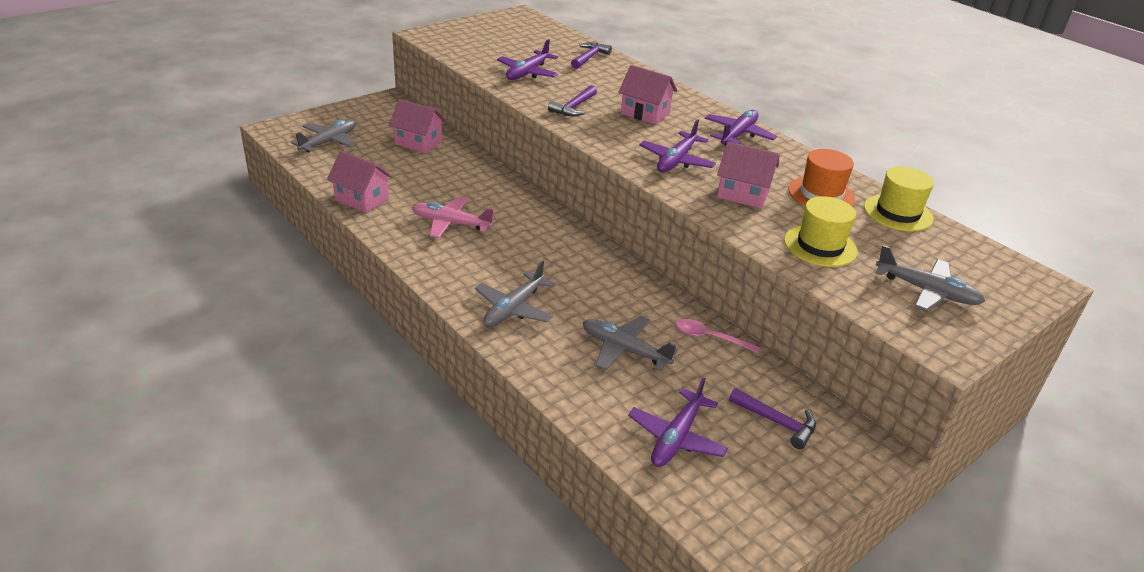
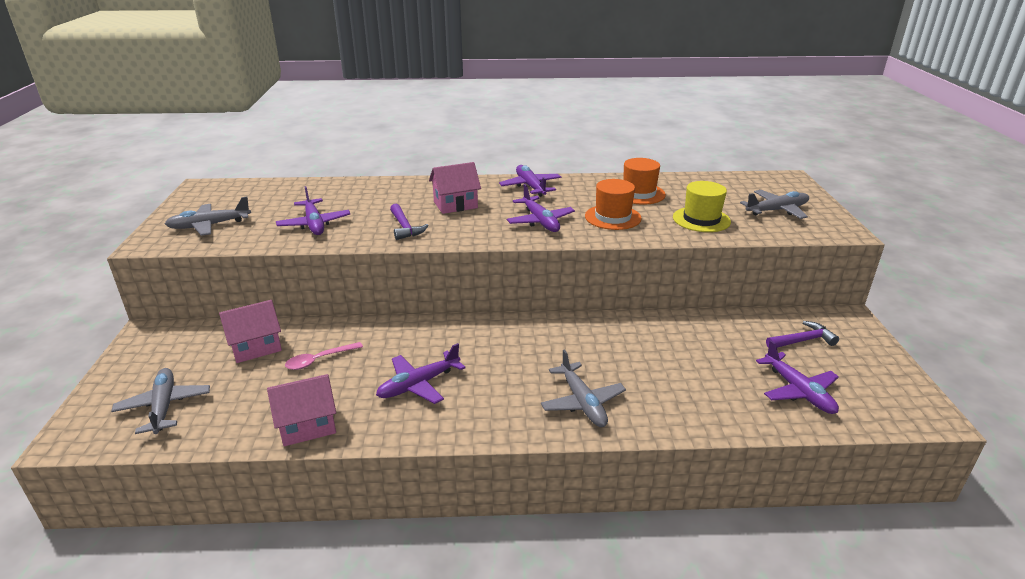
camera: 50 degrees left, 5 degrees down
pink plane [412,196,495,238] -> purple plane [376,343,466,404]
purple hammer [571,42,612,69] -> none
grey plane [583,316,678,371] -> grey plane moved to [165,197,251,236]
pink spoon [676,319,760,353] -> pink spoon moved to [285,342,363,370]
pink house [717,142,780,208] -> orange hat [585,179,642,230]
yellow hat [864,167,934,232] -> none

